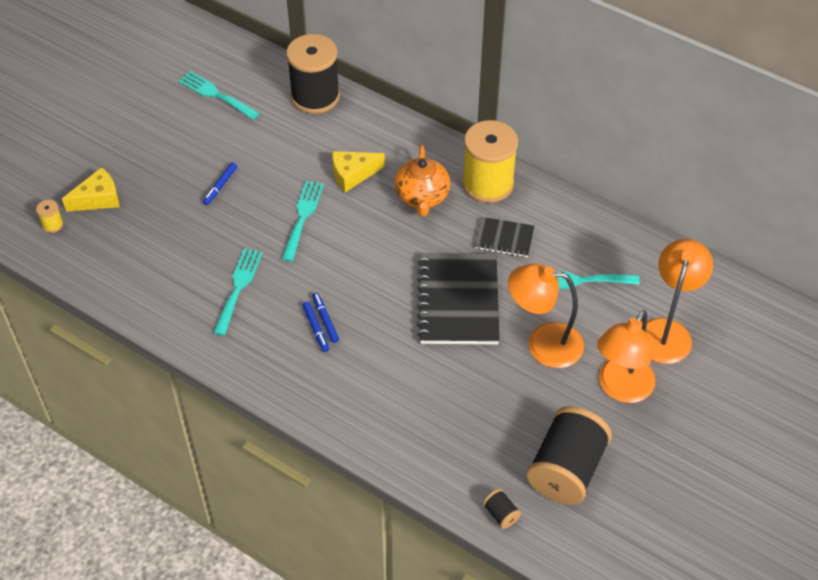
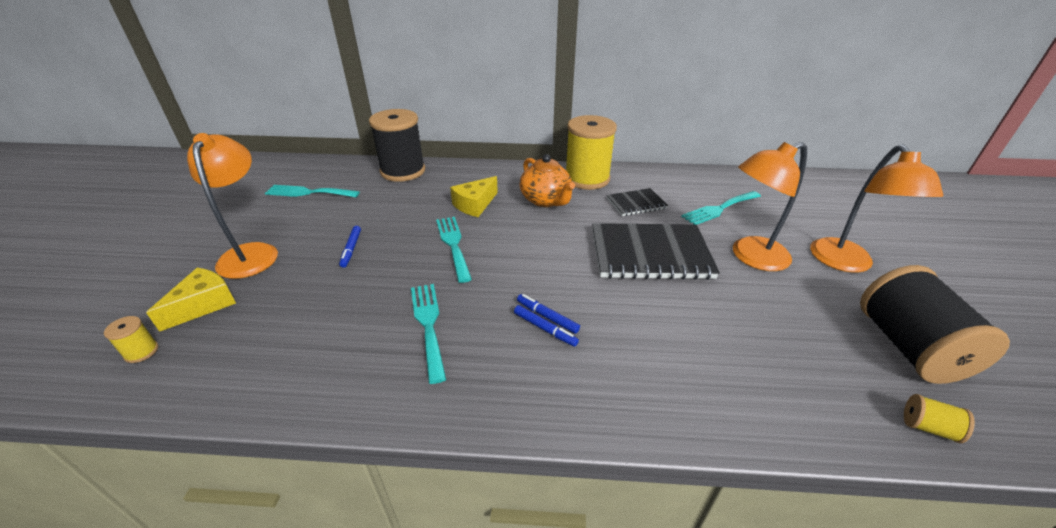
camera: 30 degrees left, 15 degrees down
black notebook [417,253,500,344] -> black notebook turned 60 degrees counterclockwise [592,223,720,280]
black spool [483,489,521,529] -> yellow spool [904,394,975,443]
orange lamp [645,239,713,364] -> orange lamp moved to [187,133,278,279]

